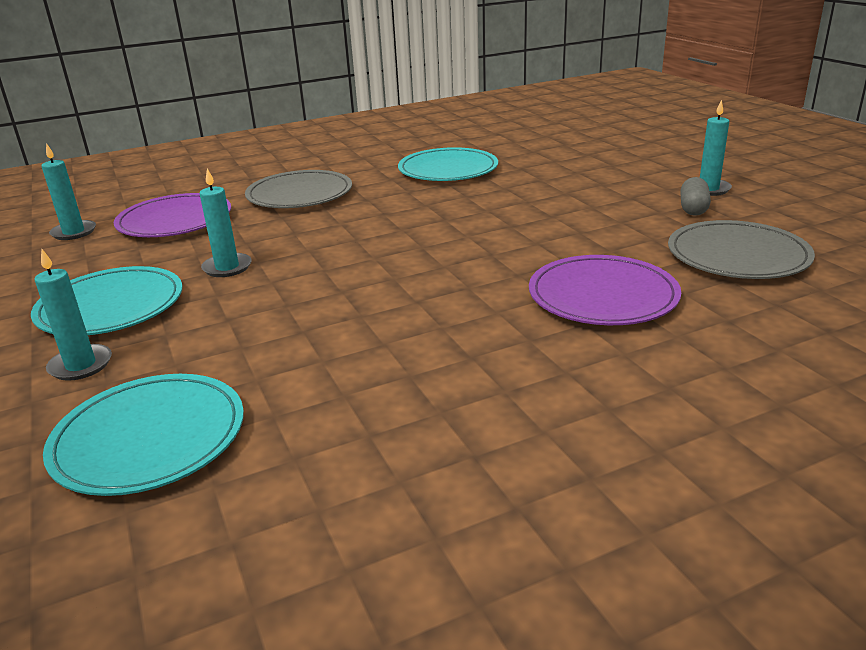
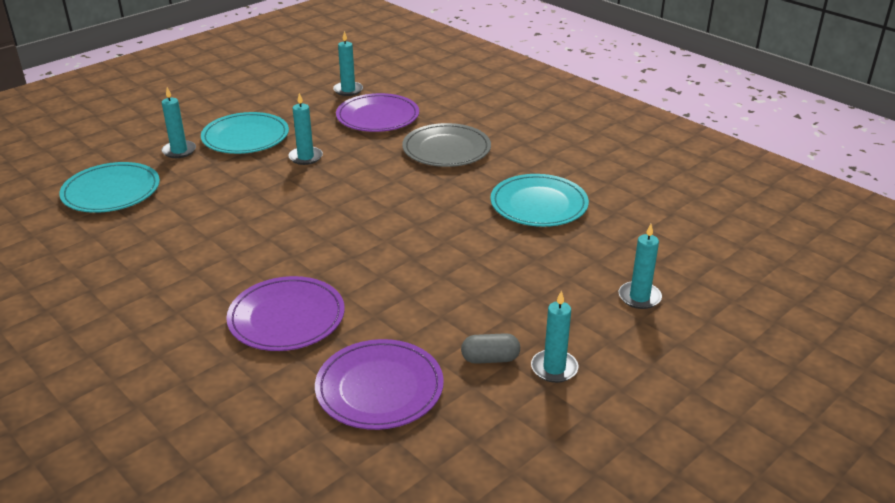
camera: 70 degrees right, 5 degrees up
grey plate [668,220,815,279] -> purple plate [315,339,444,430]
none -> turquoise candle [619,224,662,309]

